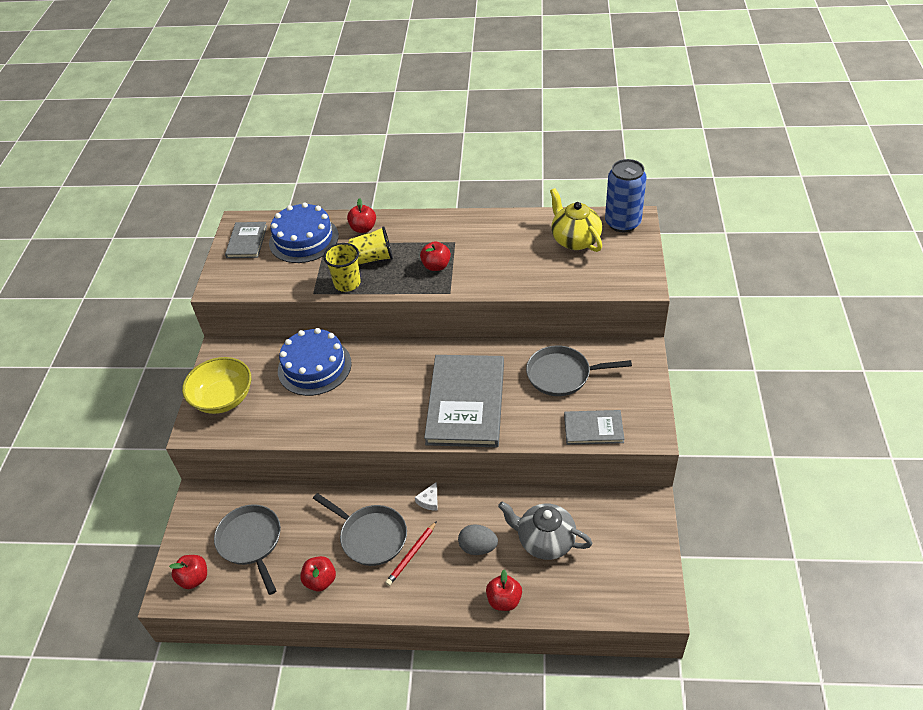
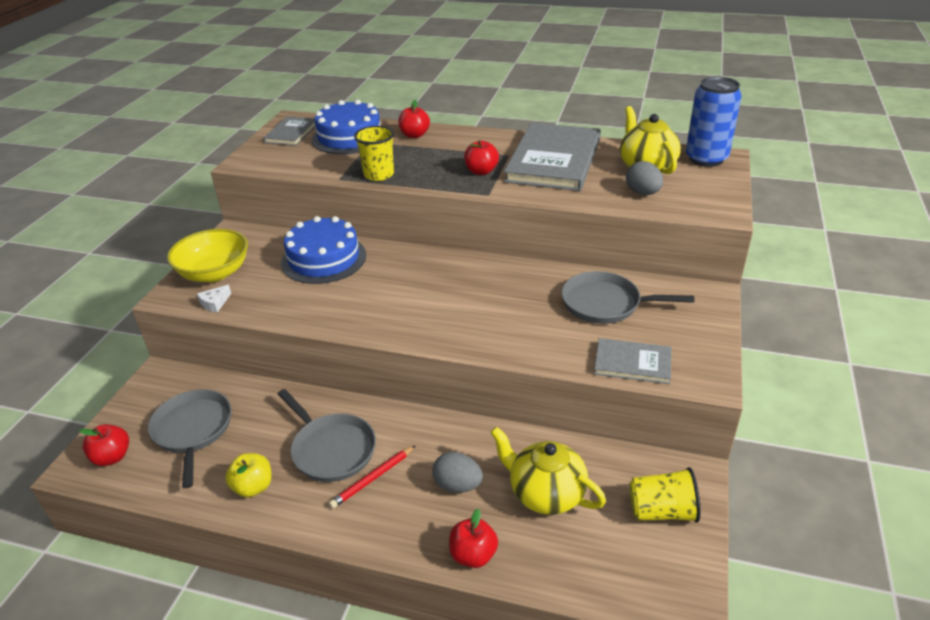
camera: 10 degrees right, 10 degrees down
red apple [300,556,336,592] -> yellow apple [225,453,272,497]
yellow cup [348,226,393,265] -> yellow cup moved to [629,467,700,523]
white cheese [415,482,438,511] -> white cheese moved to [197,285,231,313]
grey book [424,355,504,447] -> grey book moved to [504,123,601,191]
grey teapot [498,501,592,560] -> yellow teapot [490,427,606,515]
none -> grey egg [626,161,663,195]

